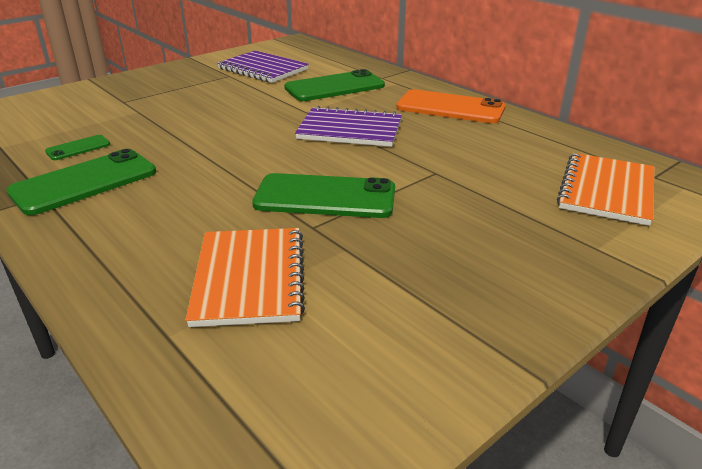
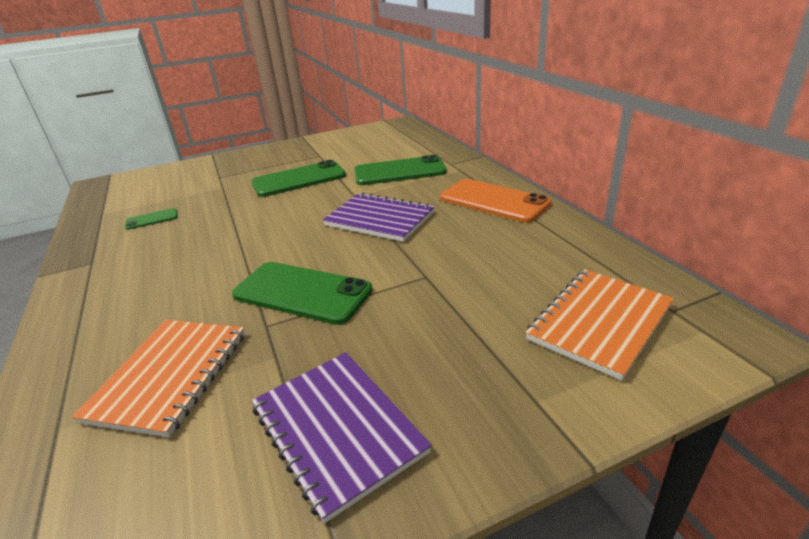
camera: 20 degrees right, 0 degrees up
green phone [6,149,156,215] -> green phone moved to [251,160,346,197]
purple notebook [217,51,309,83] -> purple notebook moved to [252,352,432,523]

